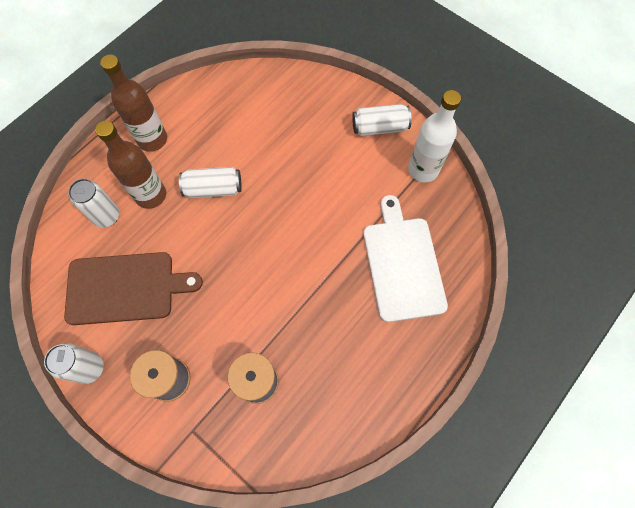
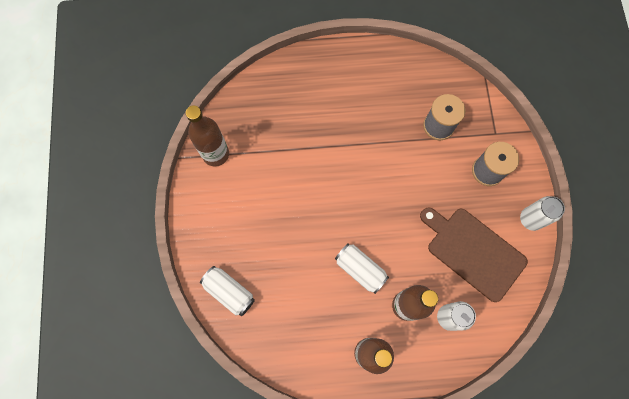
camera: 135 degrees left, 5 degrees up
white can [352,104,412,136] -> white can moved to [200,266,255,316]
white cutting board [363,195,448,322] -> none
white bottle [408,90,461,182] -> brown bottle [186,106,229,167]

